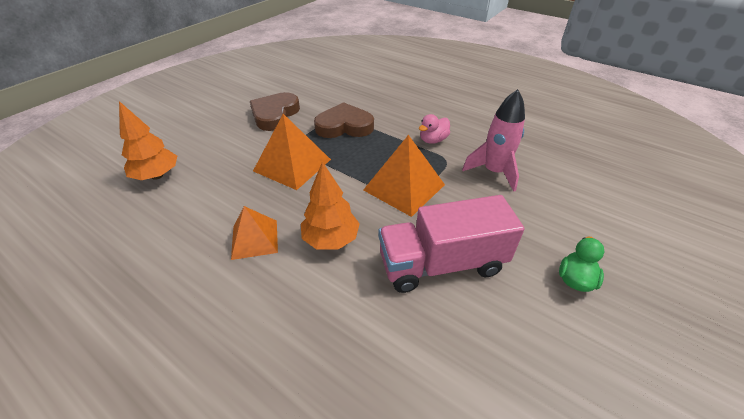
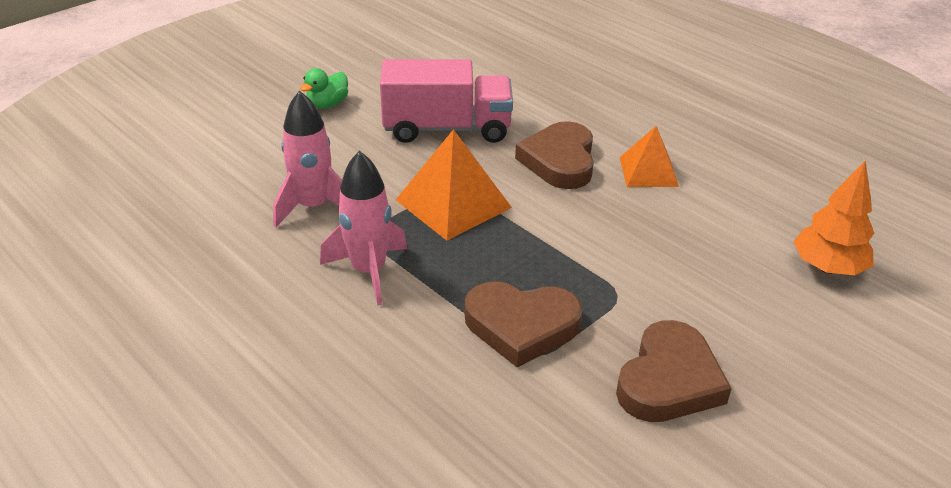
camera: 170 degrees left, 5 degrees down
orange pyramid [253,114,331,190] -> none
orange tree [301,162,360,250] -> brown heart [515,121,594,189]
pink duck [419,114,450,144] -> pink rocket [320,151,407,306]

